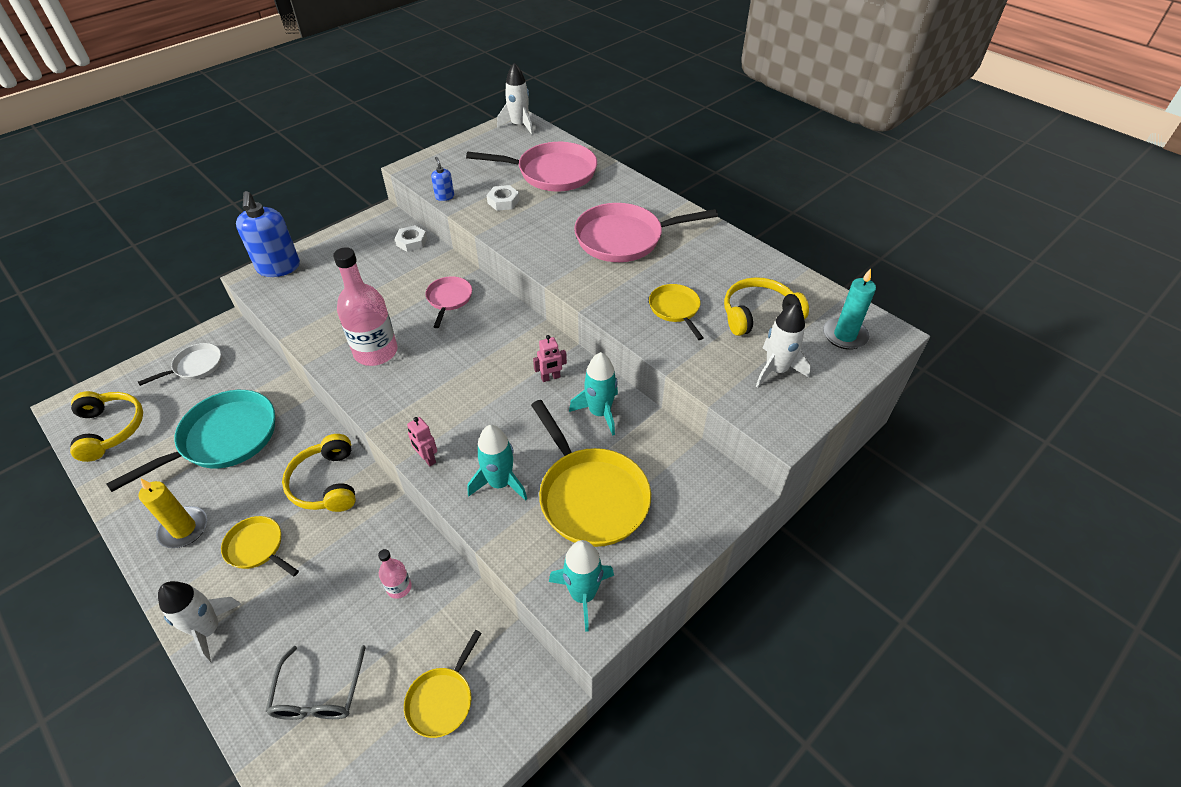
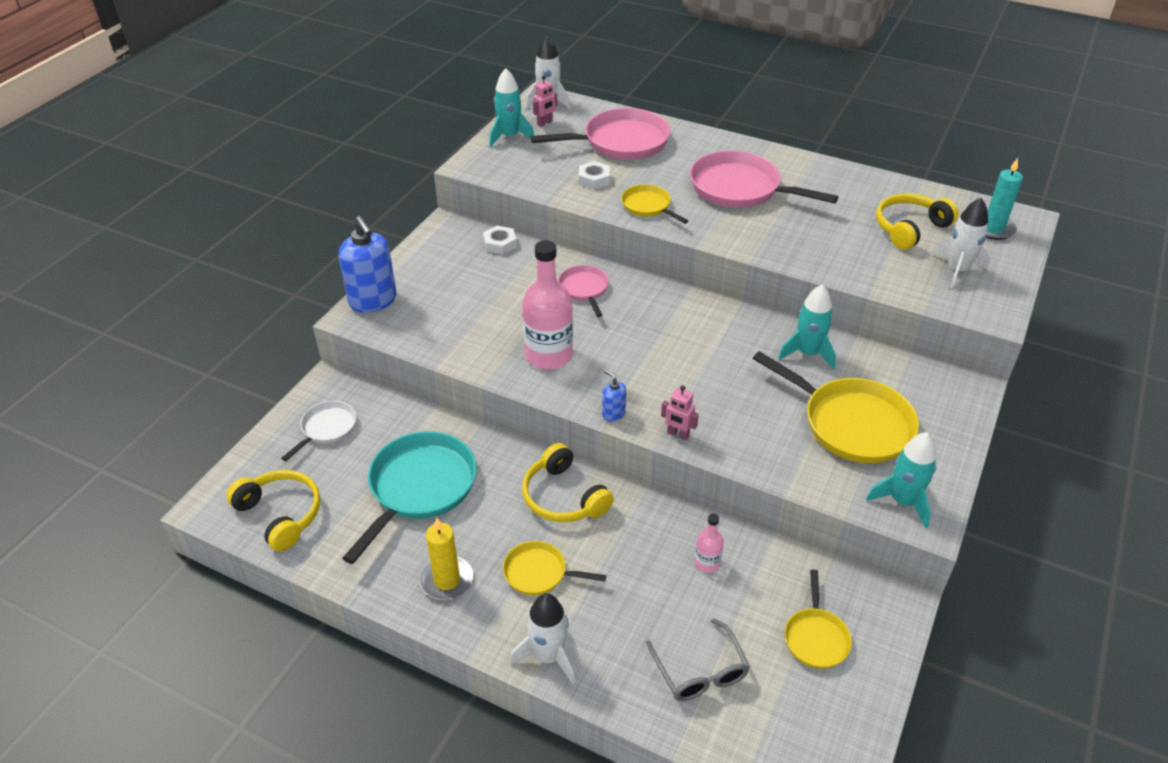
camera: 20 degrees left, 5 degrees down
blue soap dispenser [431,157,454,201] -> blue soap dispenser moved to [602,370,626,422]
turquoise rocket [468,425,527,501] -> turquoise rocket moved to [489,68,534,147]
pink robot [533,335,567,382] -> pink robot moved to [533,76,557,127]
pink pan [574,203,718,262] -> pink pan turned 60 degrees clockwise [690,150,838,208]
yellow pan [649,284,704,340] -> yellow pan moved to [621,184,688,224]

